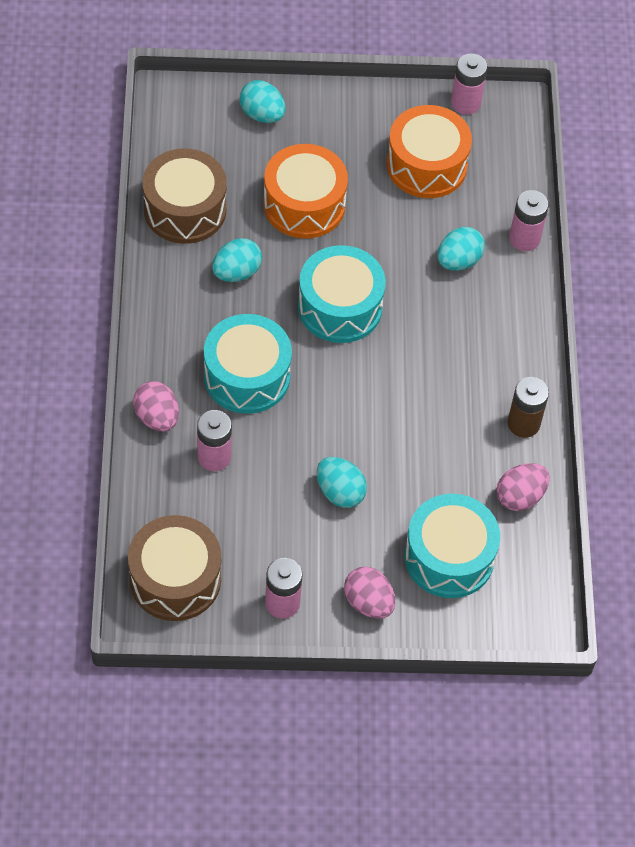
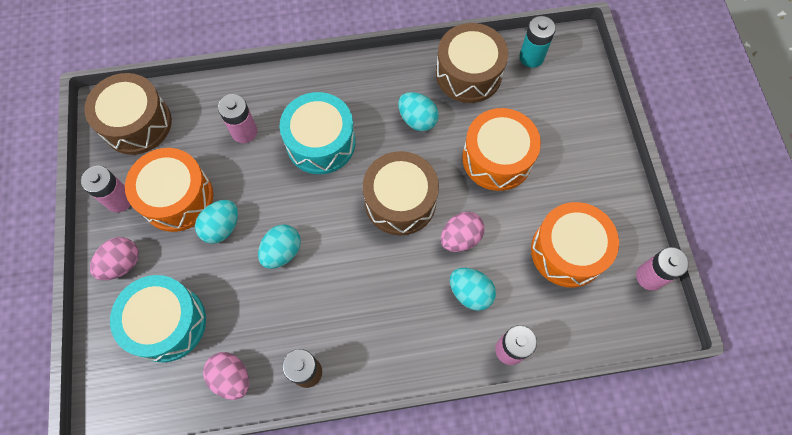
camera: 85 degrees right, 10 degrees up
pink egg [133,381,179,432] -> pink egg moved to [441,212,485,252]
turquoise egg [240,80,286,123] -> turquoise egg moved to [258,224,301,269]
turquoise drum [298,245,386,343] -> brown drum [363,151,439,235]
none -> orange drum [125,148,213,232]
none -> turquoise battery [519,16,556,68]

